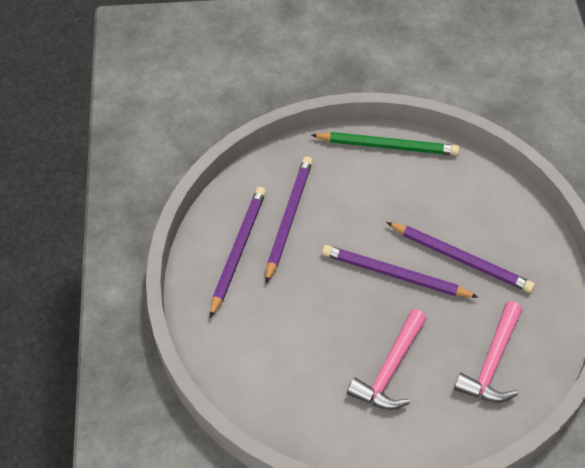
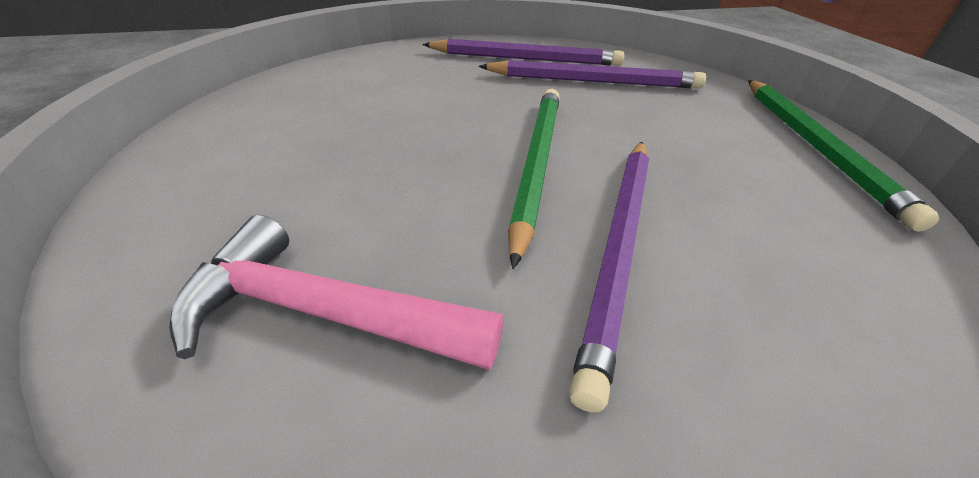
camera: 80 degrees right, 15 degrees down
purple pencil [322,245,479,298] -> green pencil [508,89,560,269]
pink hammer [347,309,427,410] -> none

